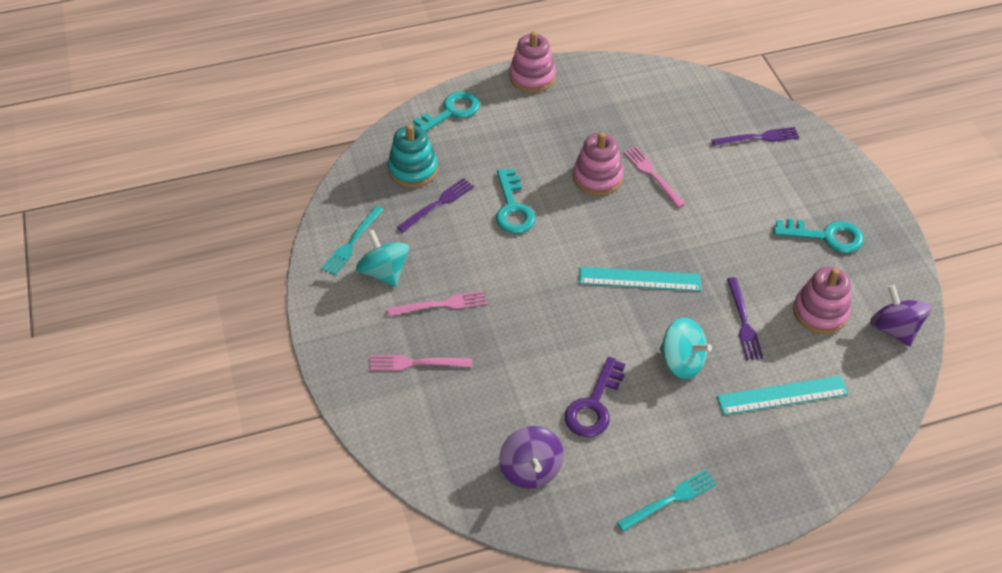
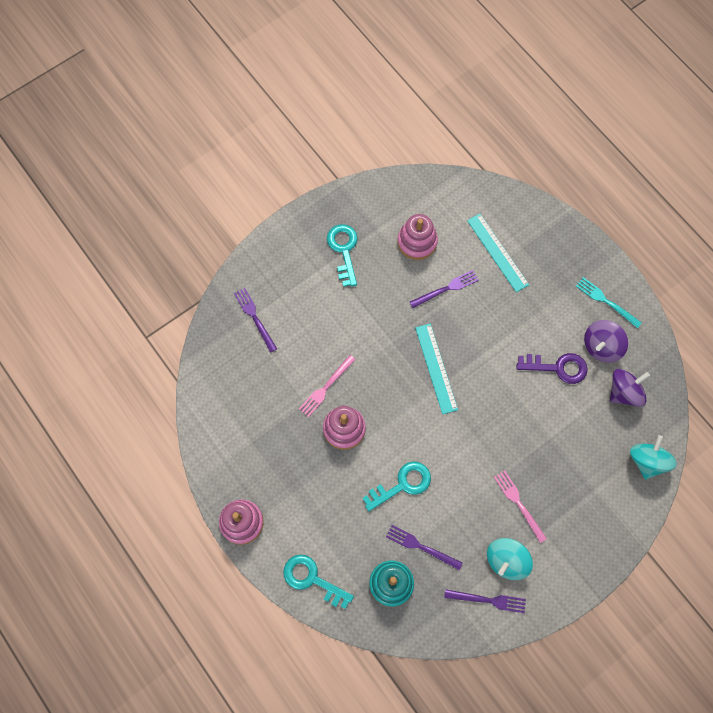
camera: 110 degrees left, 20 degrees up
turquoise fork [322,206,384,275] -> purple fork [444,589,526,613]
pink fork [369,355,472,371] -> none
turquoise spinning top [660,318,712,379] -> turquoise spinning top moved to [630,435,677,480]
purple spinning top [870,285,931,347] -> purple spinning top moved to [584,320,628,363]

